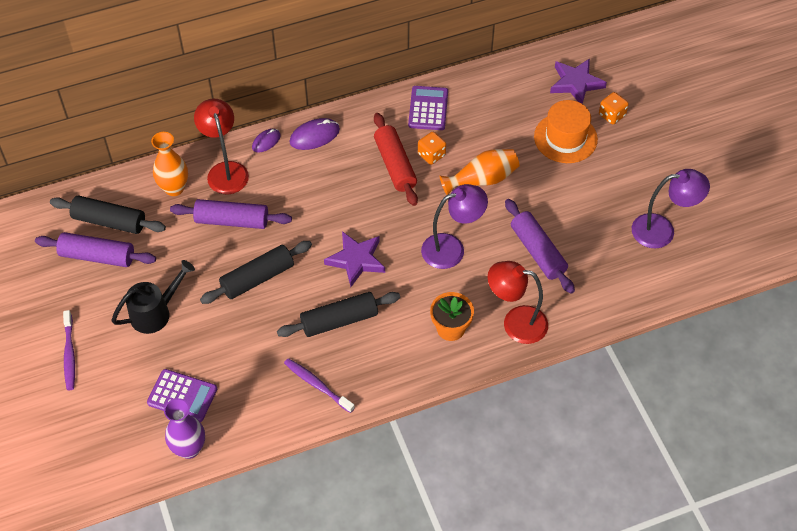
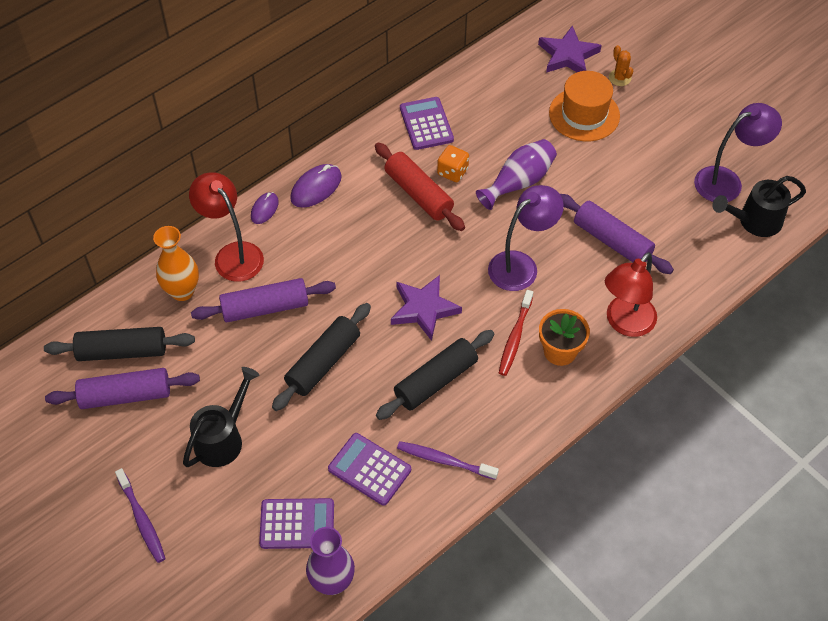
camera: 20 degrees left, 0 degrees up
orange vase [440,149,520,195] -> purple vase [476,139,557,210]
red lamp [488,261,548,344] -> red lamp turned 45 degrees counterclockwise [605,252,657,337]
orange dice [599,92,629,125] -> orange cactus [609,45,633,86]
none -> purple calculator [328,433,411,506]
none -> red toothbrush [499,290,533,376]
none -> black watering can [712,176,806,237]

